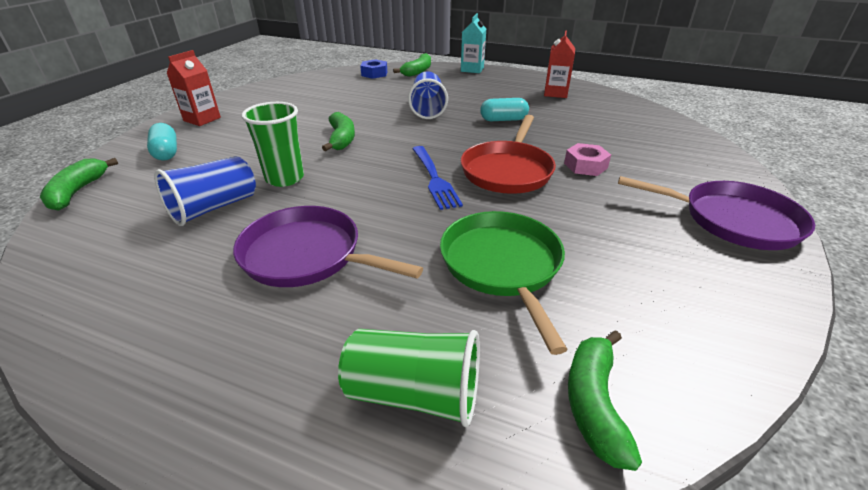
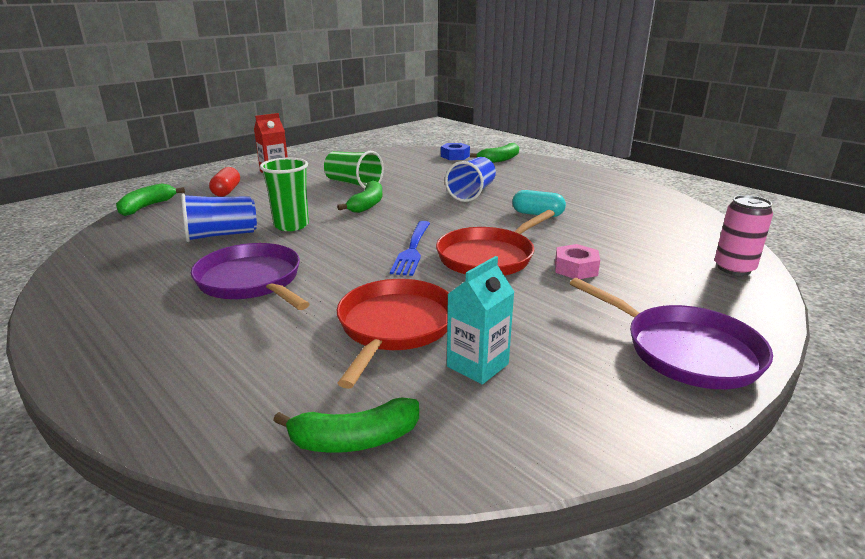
camera: 25 degrees right, 10 degrees down
turquoise capsule [147,123,177,160] -> red capsule [209,167,240,197]
green cup [338,329,480,427] -> green cup moved to [324,151,384,189]
green pan [440,211,568,355] -> red pan [337,279,449,389]
turquoise carton [461,13,486,73] -> turquoise carton moved to [447,256,514,384]
red carton [544,30,575,98] -> none
green banana [568,330,642,471] -> green banana turned 135 degrees counterclockwise [273,397,419,453]
none -> pink can [714,195,773,276]

